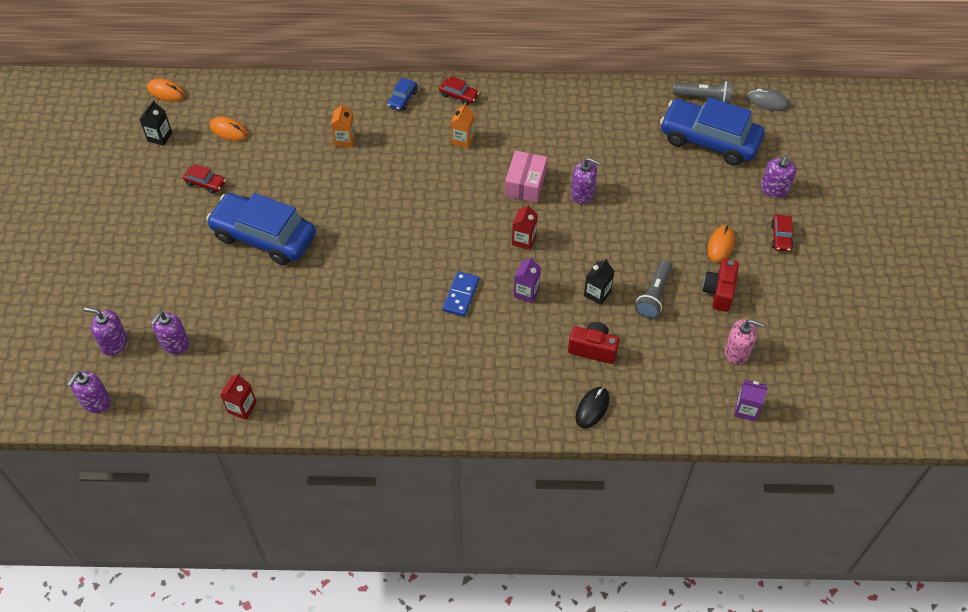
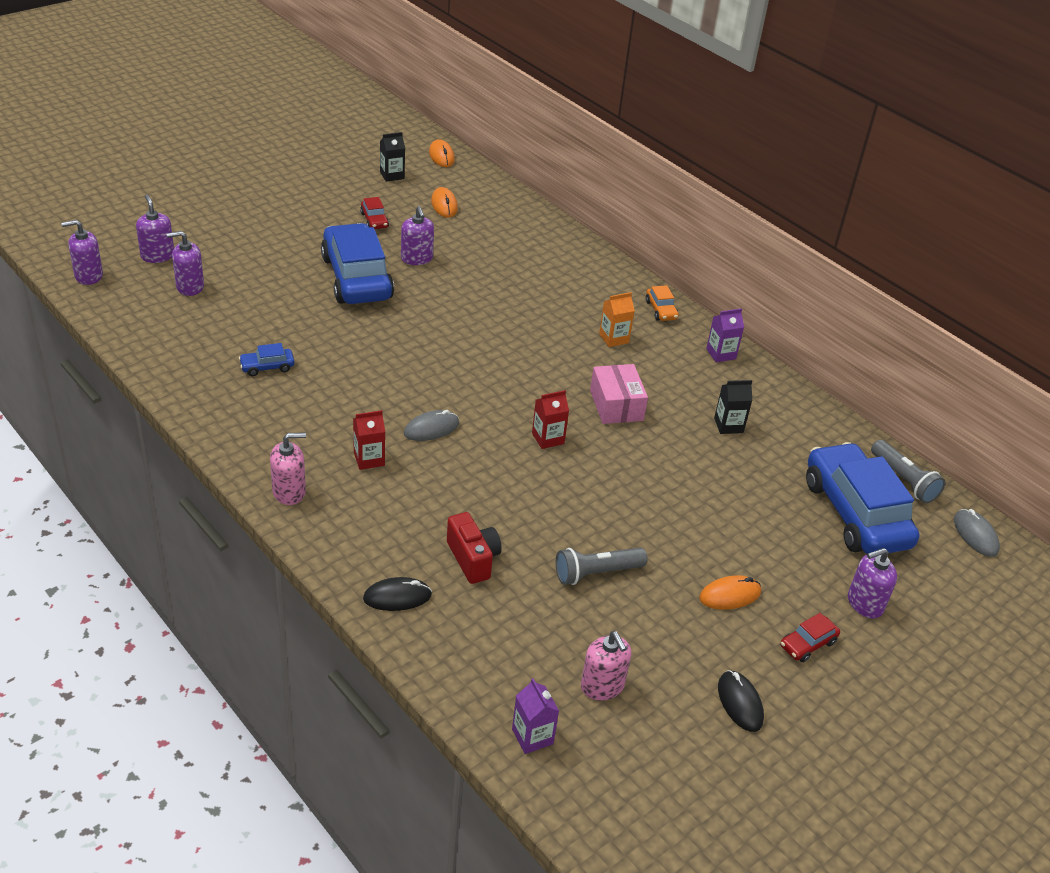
camera: 45 degrees right, 15 degrees down
red carton [220,374,257,420] -> red carton moved to [353,410,385,470]
orange carton [331,103,356,148] -> none
blue car [387,78,417,111] -> blue car moved to [239,343,295,376]
red car [439,76,479,105] -> orange car [646,285,679,321]
blue domino [443,271,479,317] -> grey mouse [404,410,459,441]
pink box [505,150,547,203] -> pink box turned 75 degrees counterclockwise [590,364,648,424]
purple carton [514,257,541,303] -> purple carton moved to [706,308,744,362]
purple soap dispenser [571,158,601,204] -> purple soap dispenser moved to [401,206,434,265]
black carton [584,259,614,305] -> black carton moved to [714,380,752,434]
red camera [702,259,739,312] -> none
none -> pink soap dispenser [270,433,306,505]
none -> black mouse [718,670,764,732]

